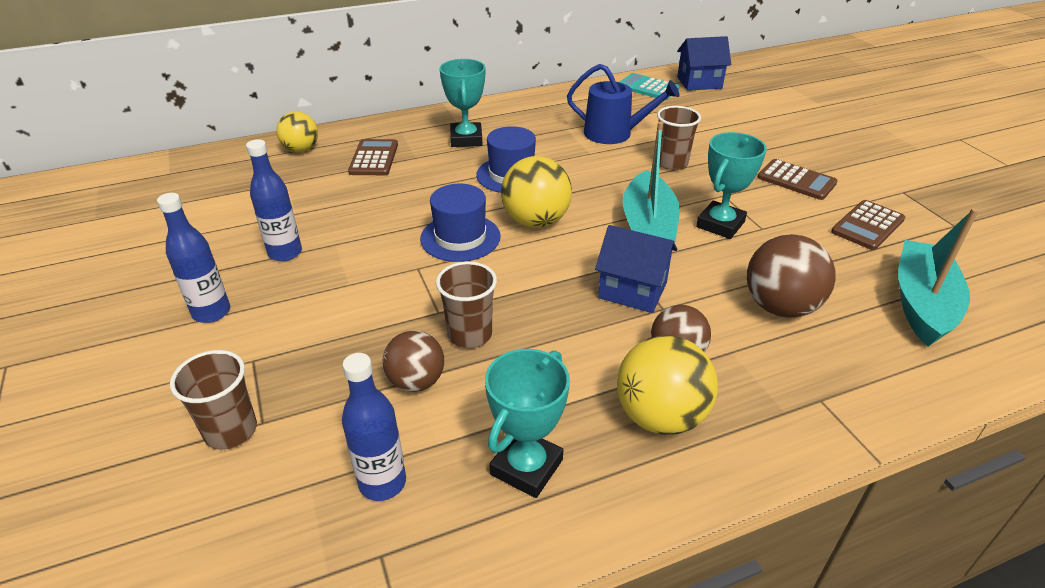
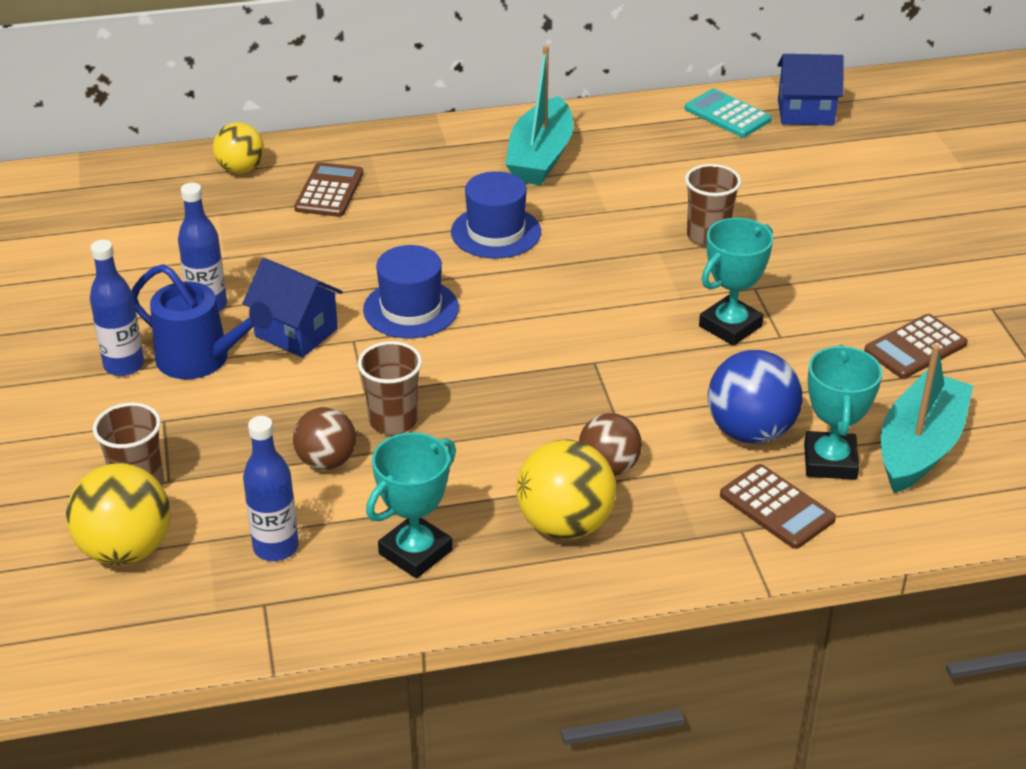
camera: 10 degrees right, 0 degrees up
turquoise trophy [439,59,485,147] -> turquoise trophy moved to [804,345,882,480]
yellow ball [501,156,572,228] -> yellow ball moved to [66,463,170,565]
blue watering can [567,64,679,144] -> blue watering can moved to [132,264,272,379]
blue house [595,225,677,313] -> blue house moved to [242,258,343,358]
turquoise boat [623,122,680,243] -> turquoise boat moved to [505,46,574,185]
brown ball [747,234,836,318] -> blue ball [708,350,802,444]
brown calculator [757,159,838,200] -> brown calculator moved to [720,464,836,549]

